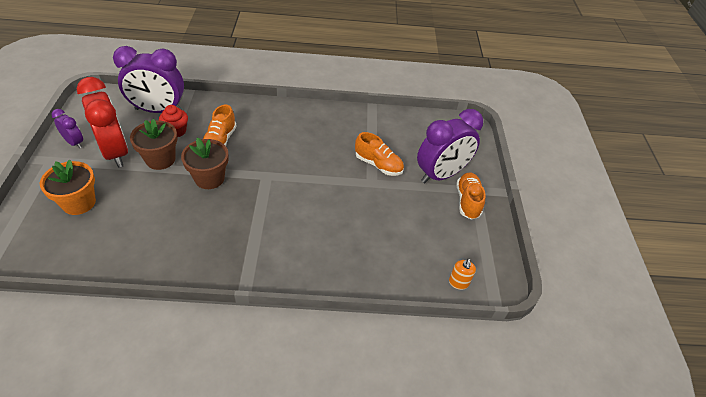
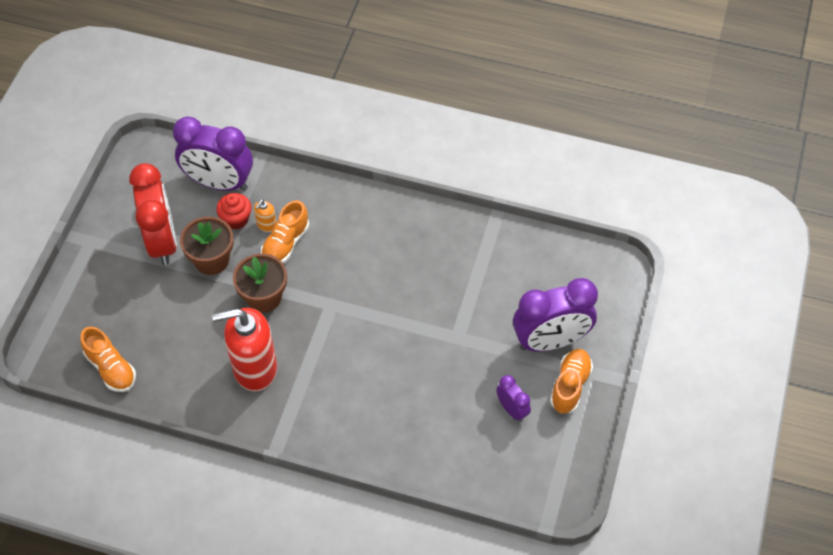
camera: 20 degrees right, 10 degrees up
orange flower pot [40,160,96,215] -> none
purple clock [51,109,83,148] -> purple clock moved to [496,375,531,422]
orange shoe [355,132,404,176] -> orange shoe moved to [80,327,136,392]
orange soap dispenser [449,258,476,290] -> orange soap dispenser moved to [254,199,277,232]
none -> red soap dispenser [212,308,277,391]

